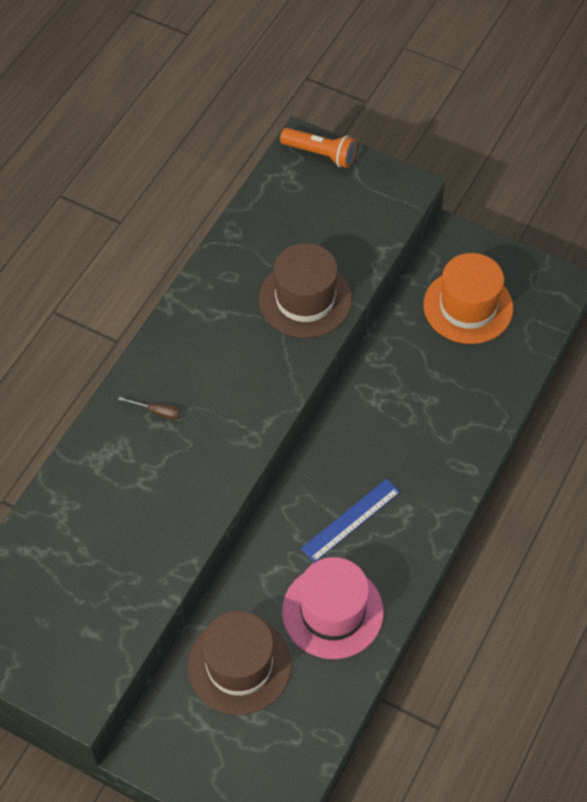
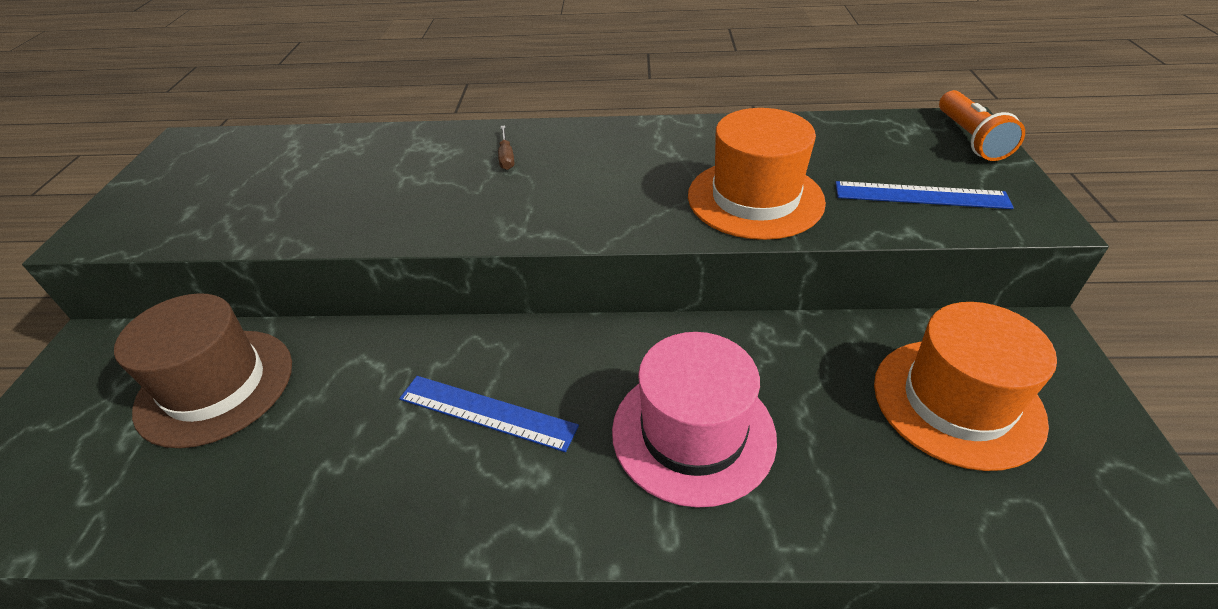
camera: 65 degrees right, 15 degrees down
brown hat [259,243,352,338] -> orange hat [688,108,826,240]
pink hat [282,557,383,659] -> pink hat moved to [612,332,777,508]
none -> blue ruler [835,181,1014,209]

